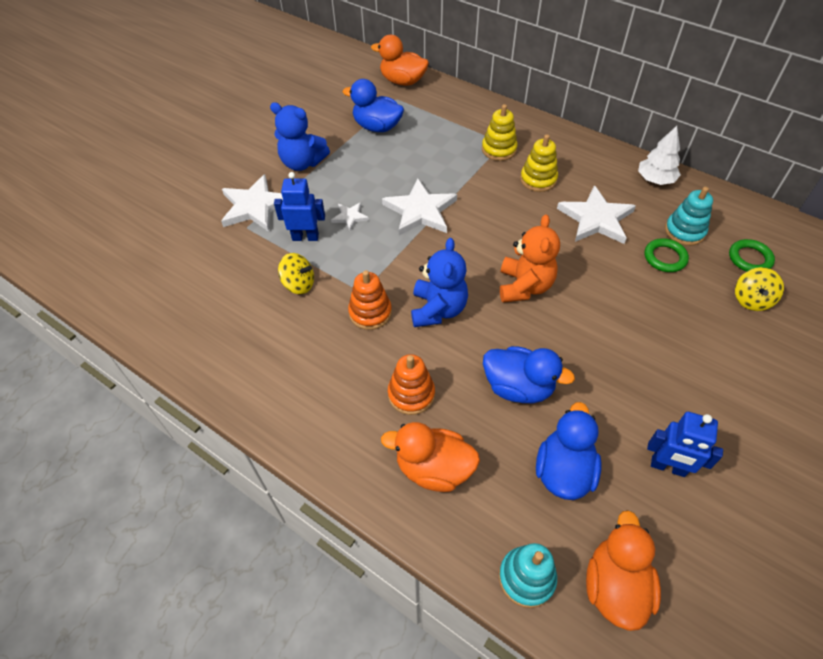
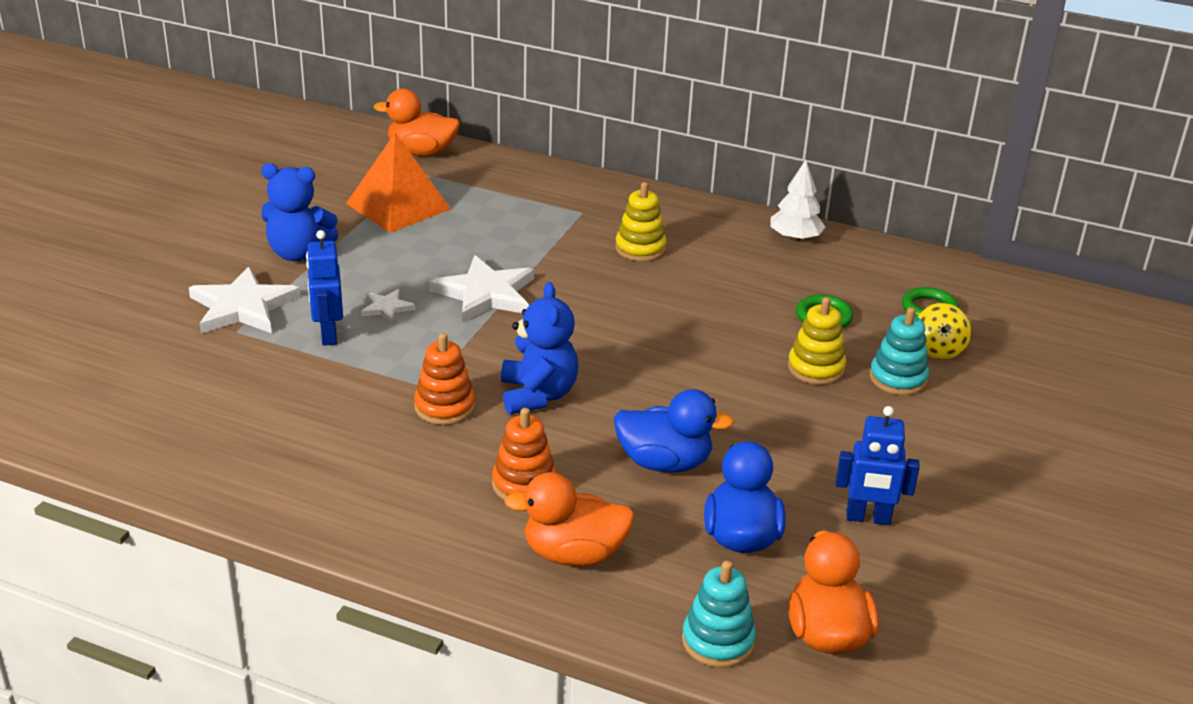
camera: 15 degrees left, 20 degrees down
blue robot [274,172,325,241] -> blue robot turned 90 degrees counterclockwise [306,230,343,345]
yellow spinning top [278,253,314,294] -> none
blue duck [343,79,404,132] -> orange pyramid [346,133,451,233]
yellow stacking toy [482,104,518,161] -> yellow stacking toy moved to [788,297,846,385]
orange teddy bear [500,214,560,303] -> none
white star [557,185,636,244] -> none
turquoise stacking toy [665,187,713,246] -> turquoise stacking toy moved to [870,307,929,395]

